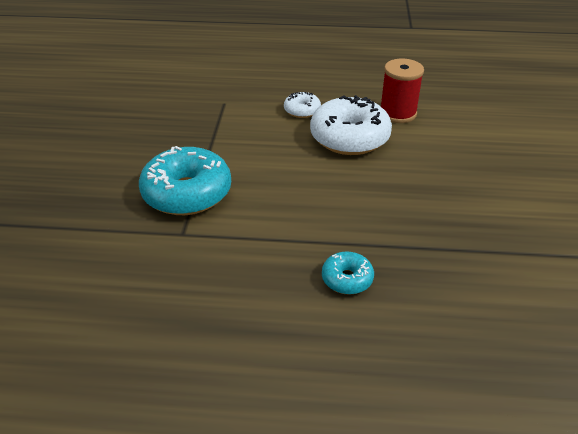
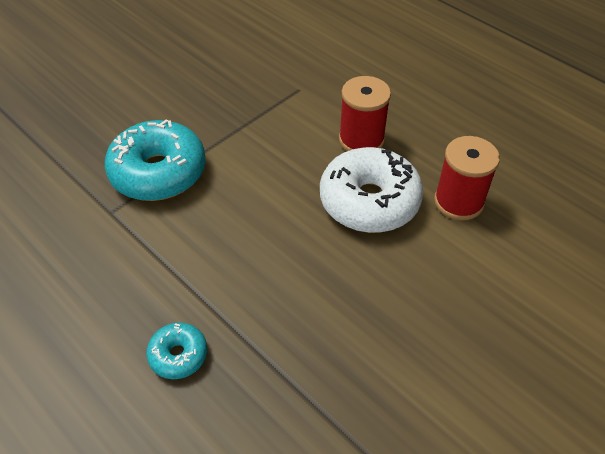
camera: 40 degrees right, 10 degrees up
white donut [284,92,321,118] -> red spool [339,76,391,151]

